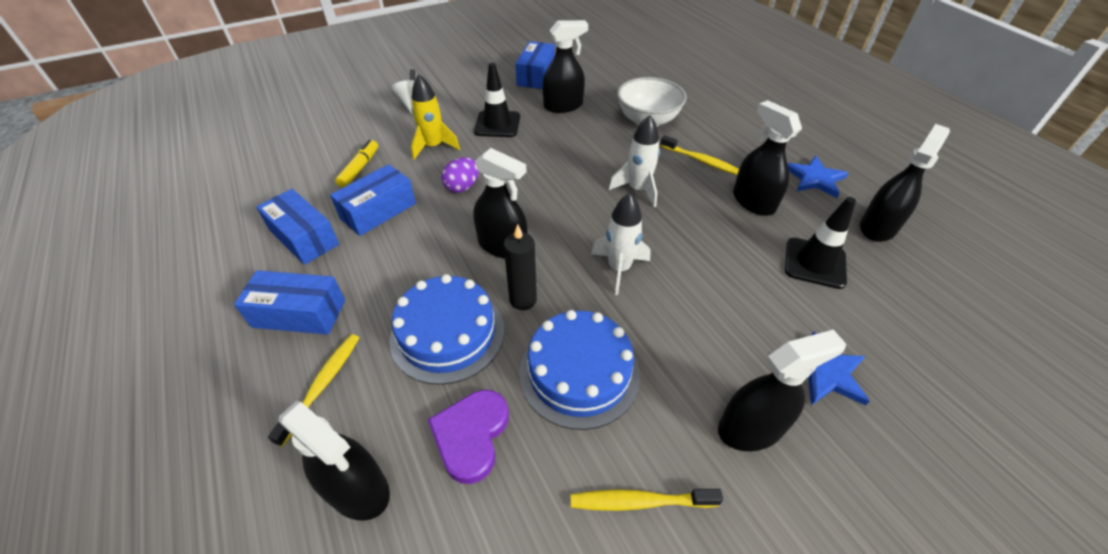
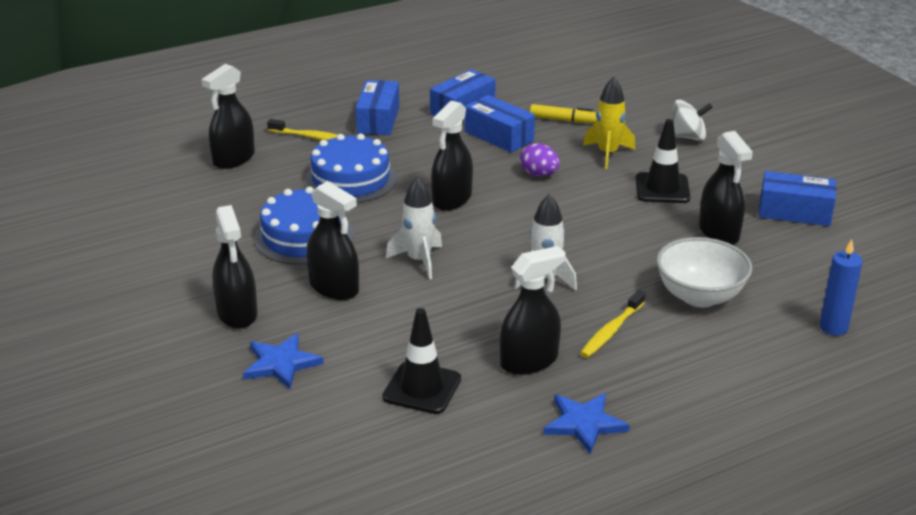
camera: 90 degrees right, 15 degrees down
purple heart [428,390,509,484] -> none
black candle [504,224,537,310] -> none
yellow toothbrush [571,489,723,511] -> none
black spray bottle [860,124,950,242] -> black spray bottle moved to [306,181,359,300]
none -> blue candle [820,239,863,336]

